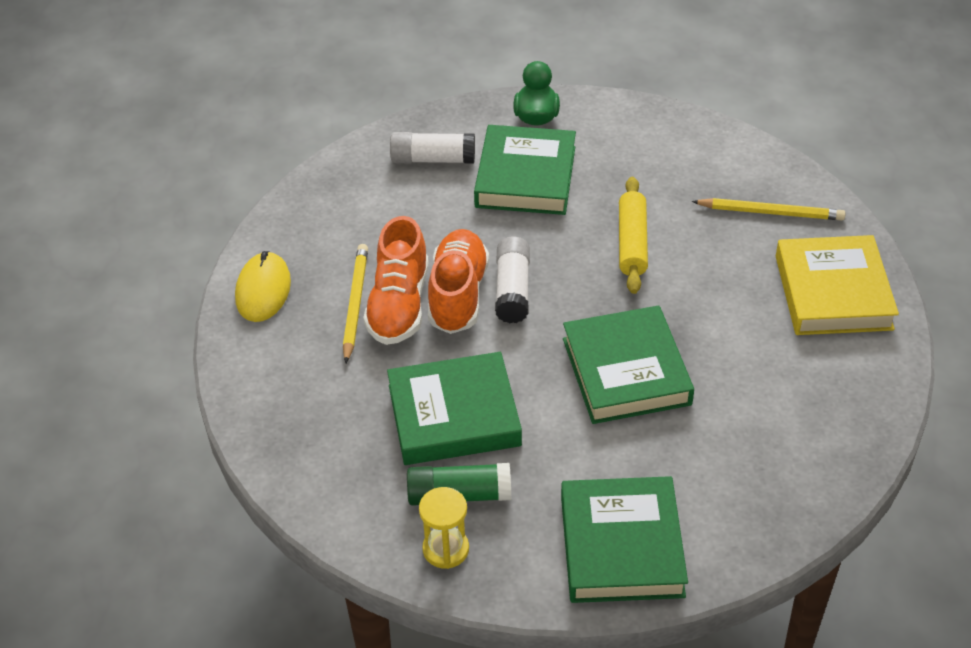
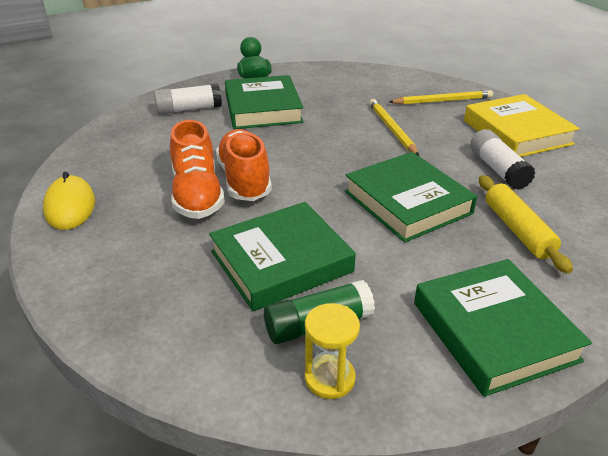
camera: 20 degrees left, 10 degrees down
yellow pencil [343,244,368,363] -> yellow pencil moved to [369,99,419,156]
white glue stick [495,236,530,323] -> white glue stick moved to [470,129,536,190]
yellow rolling pin [619,177,648,294] -> yellow rolling pin moved to [479,175,573,274]

